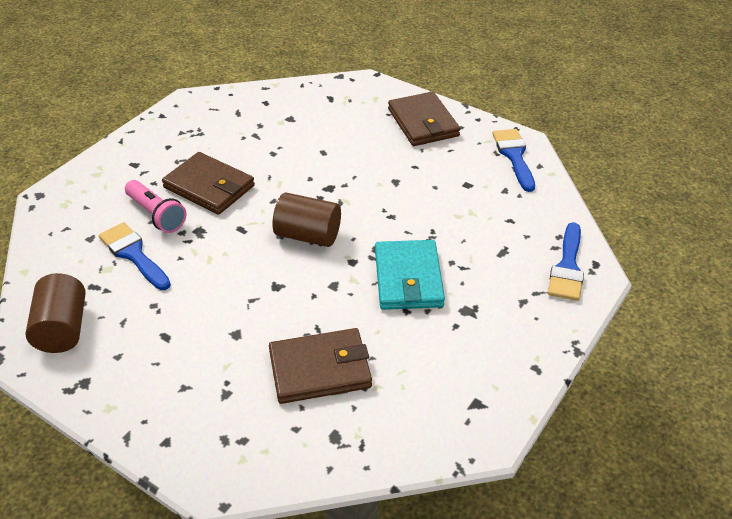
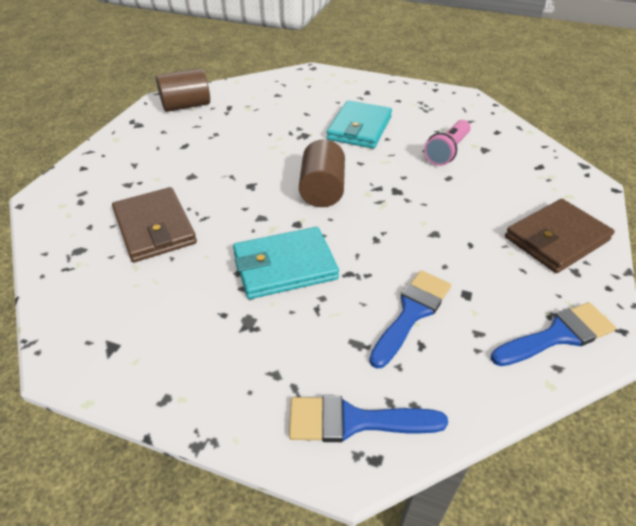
camera: 75 degrees right, 0 degrees up
blue brush [99,222,171,290] -> blue brush moved to [369,270,451,368]
pink flashlight [125,180,187,233] -> pink flashlight moved to [424,120,471,166]
brown wallet [162,152,255,215] -> turquoise wallet [327,100,392,149]

